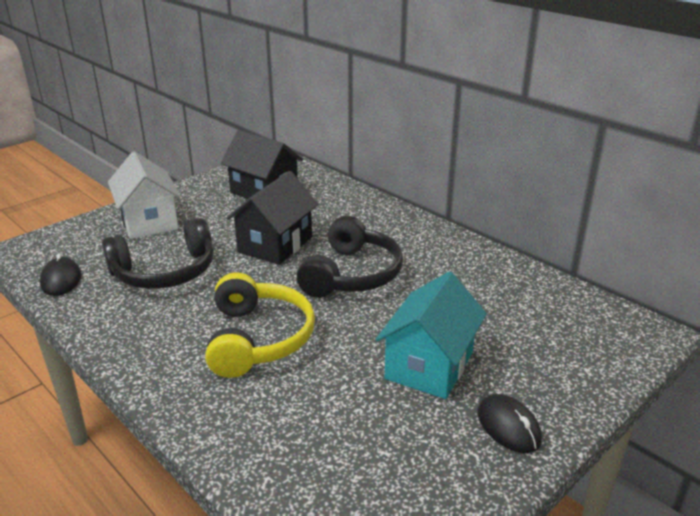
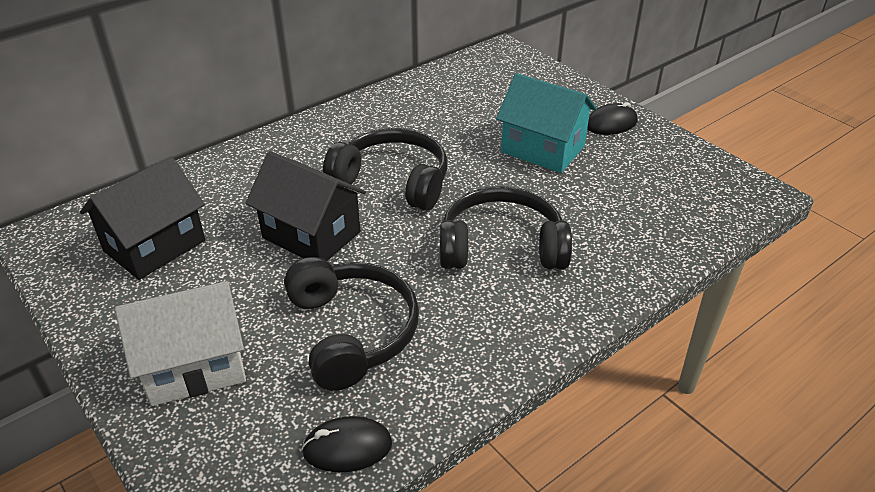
camera: 85 degrees left, 10 degrees up
yellow headphones [205,272,315,378] -> black headphones [440,186,572,270]

